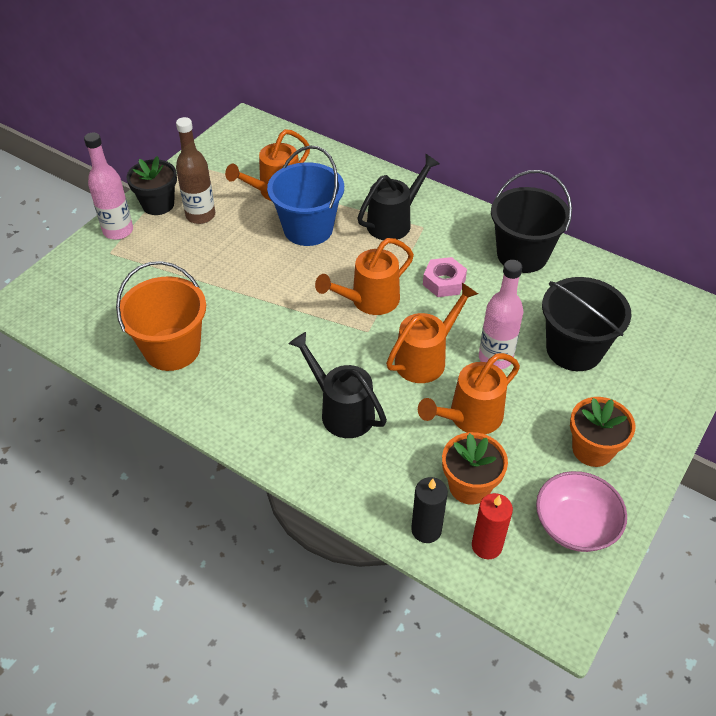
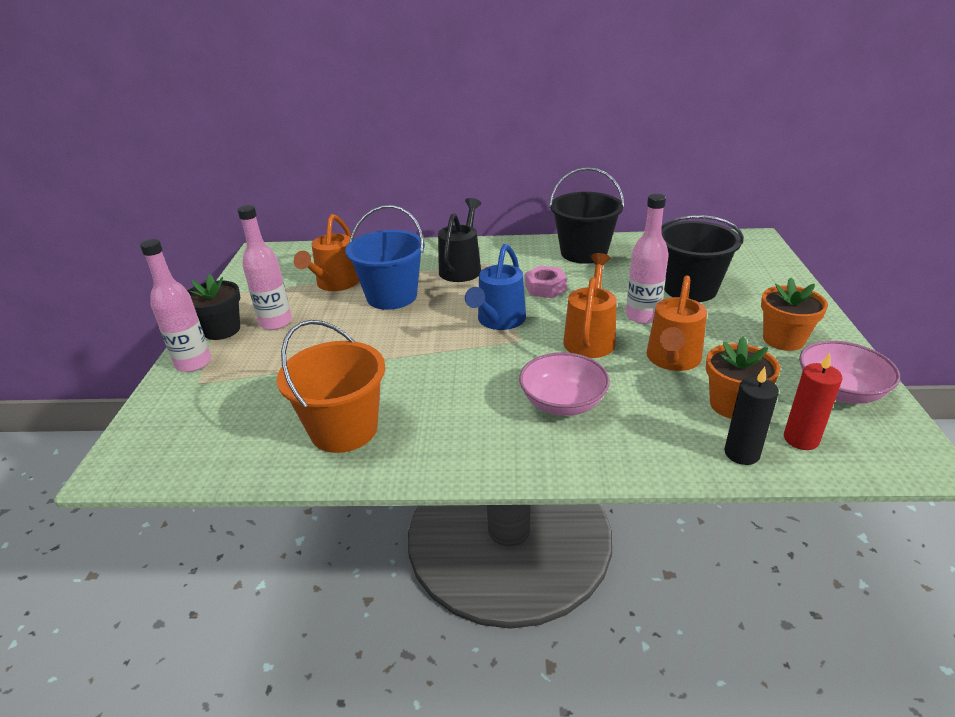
camera: 30 degrees left, 15 degrees down
brown bottle [176,117,215,224] -> pink bottle [237,205,292,330]
black watering can [288,332,387,438] -> pink bowl [519,352,610,416]
orange watering can [315,238,414,315] -> blue watering can [465,244,526,330]

